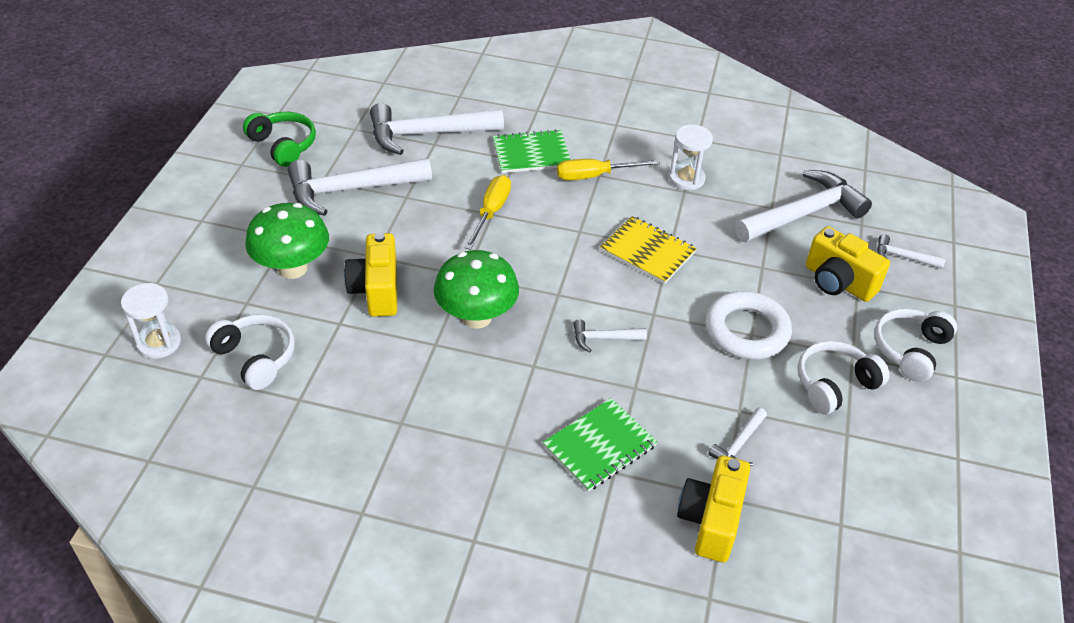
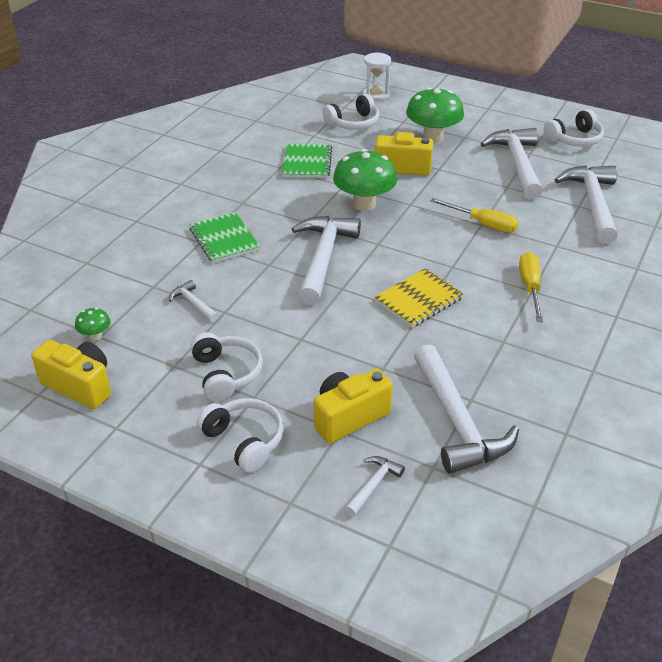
camera: 105 degrees right, 5 degrees down
green headphones [243,112,316,167] -> white headphones [544,109,604,147]
green notebook [493,129,571,173] -> green notebook moved to [282,143,332,178]
white hammer [573,319,647,352] -> white hammer [292,216,361,305], size x2.19
white hourglass [669,125,713,190] -> none
yellow camera [677,455,750,562] -> yellow camera moved to [31,340,111,409]
white ring [705,291,792,360] -> none
none -> green mushroom [75,308,110,340]

